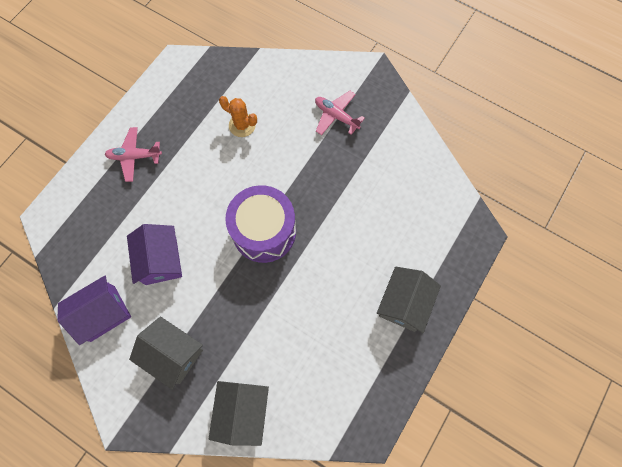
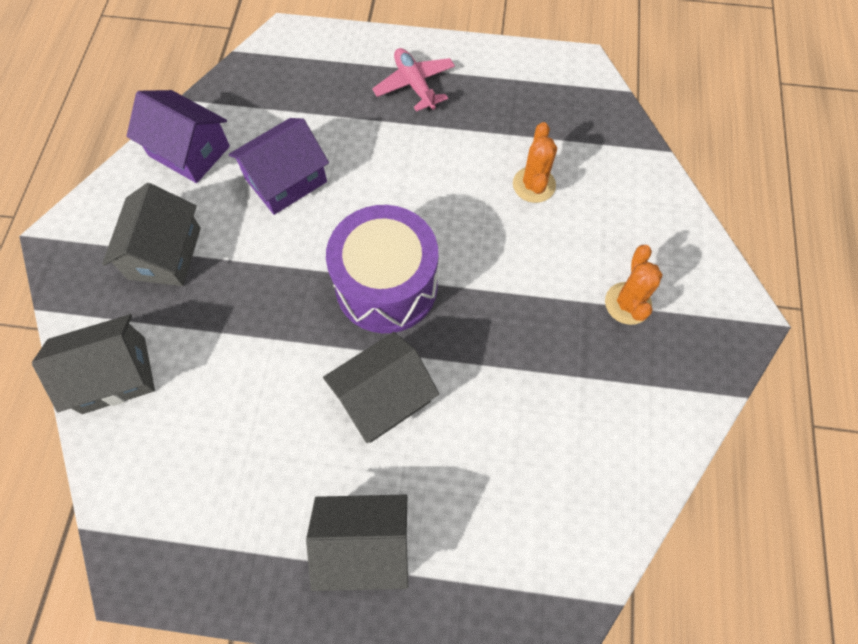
camera: 65 degrees right, 5 degrees down
pink plane [315,91,365,135] -> orange cactus [605,245,663,325]
none -> grey house [323,332,439,443]

